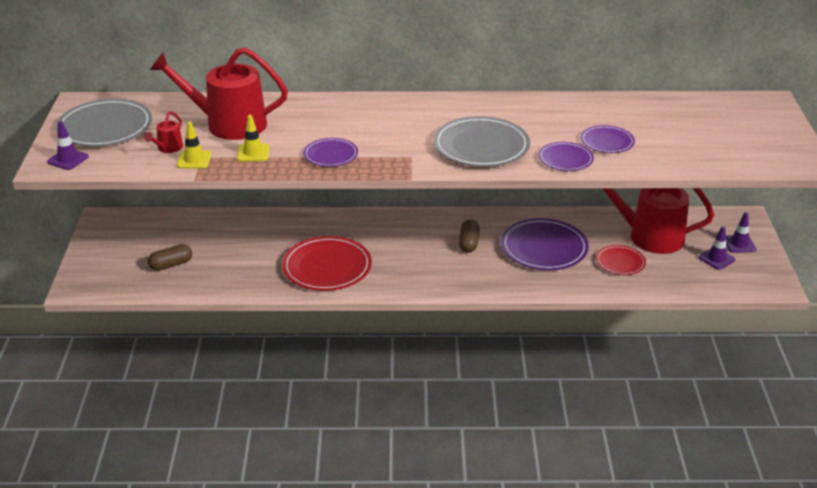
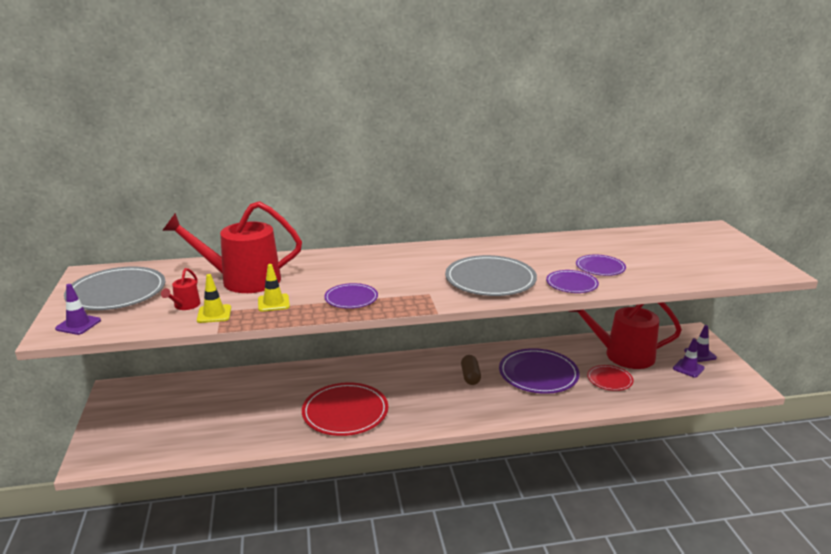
camera: 10 degrees left, 10 degrees down
brown capsule [148,244,192,271] -> none

